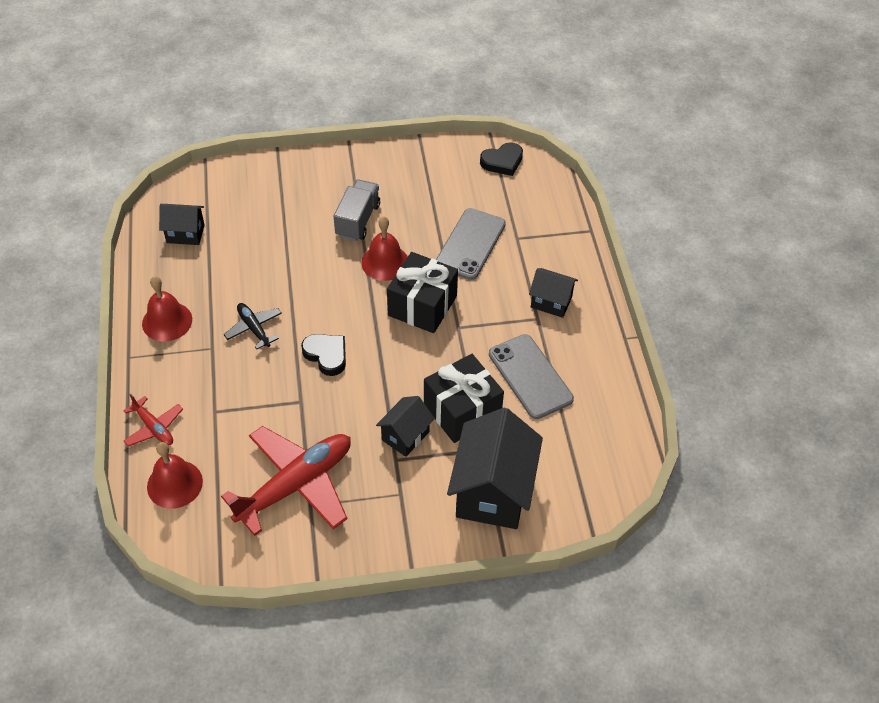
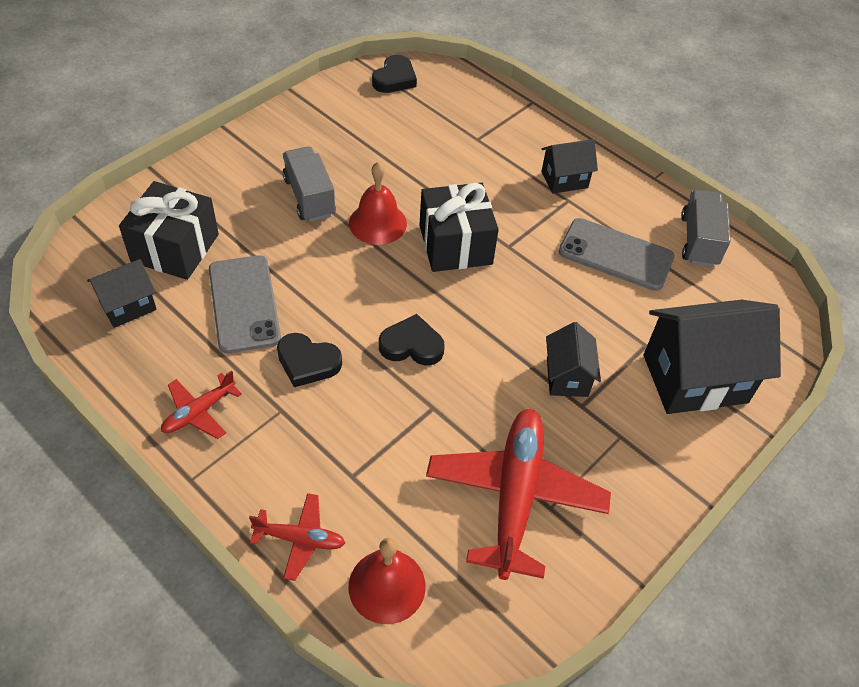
camera: 40 degrees left, 0 degrees up
red bell [142,276,192,342] -> red plane [161,371,242,439]
black plane [224,303,282,349] -> black heart [277,333,342,387]
black gift [424,354,504,443] -> black gift moved to [119,181,219,280]
grey phone [436,208,506,280] -> grey phone moved to [209,255,281,353]
black house [447,408,543,529] -> black house turned 75 degrees counterclockwise [644,300,781,414]
none -> grey truck [681,190,731,267]

